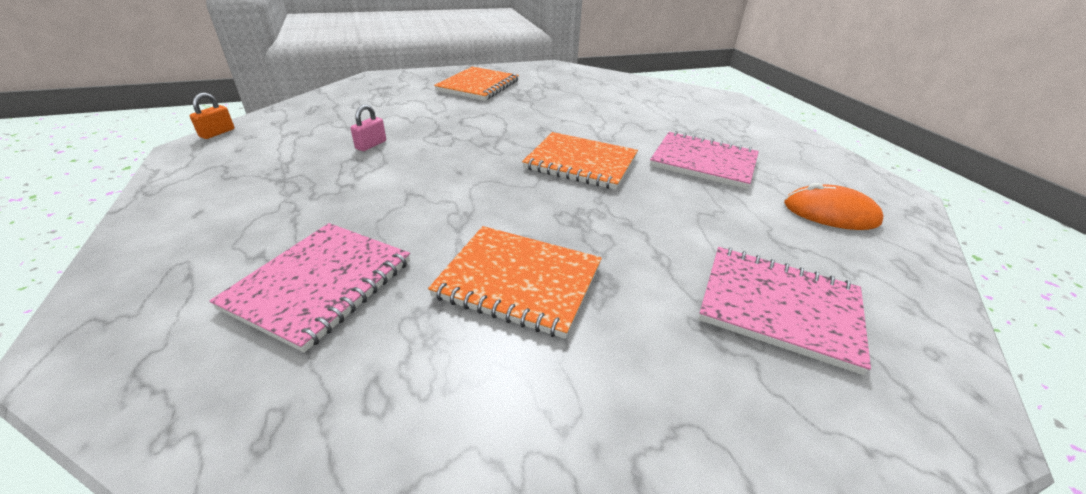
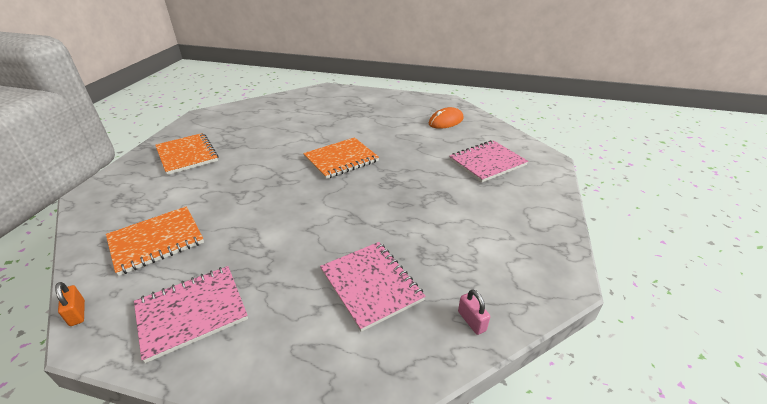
camera: 55 degrees left, 0 degrees up
pink padlock [350,104,386,151] -> pink padlock moved to [458,290,490,335]
orange notebook [428,226,602,339] -> orange notebook moved to [106,206,204,276]
pink notebook [650,131,759,189] -> pink notebook moved to [134,266,248,363]

